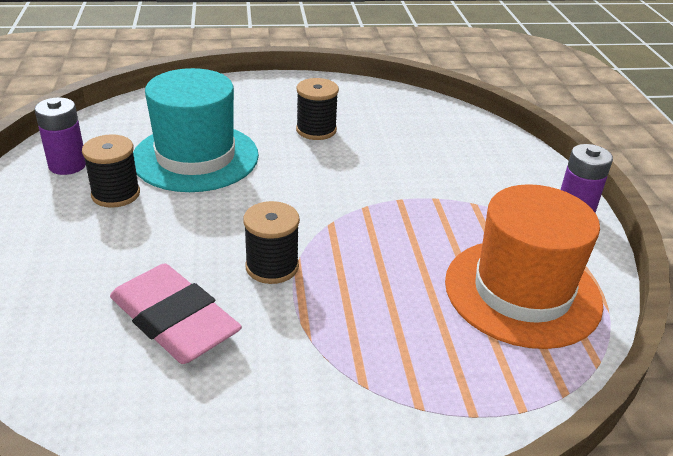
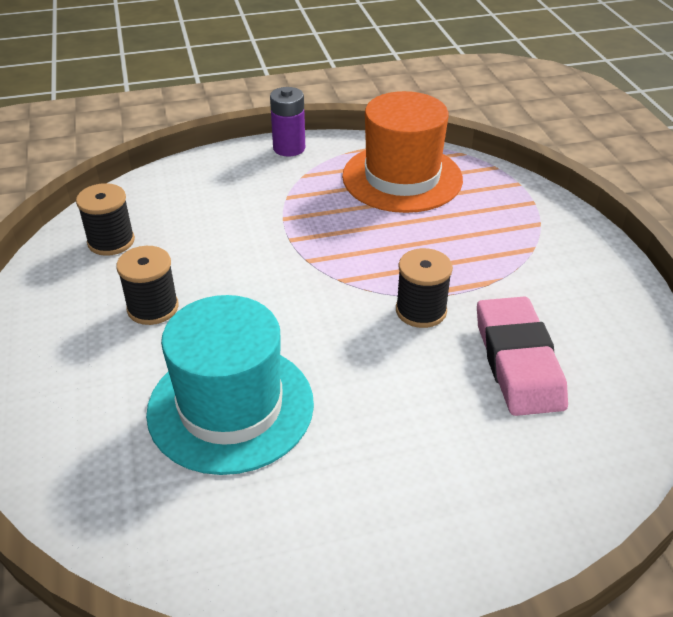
camera: 95 degrees left, 5 degrees up
purple battery [34,97,86,175] -> none
black spool [82,134,140,208] -> black spool moved to [76,183,135,256]
pink eraser [110,263,242,364] -> pink eraser turned 45 degrees counterclockwise [477,296,568,416]

